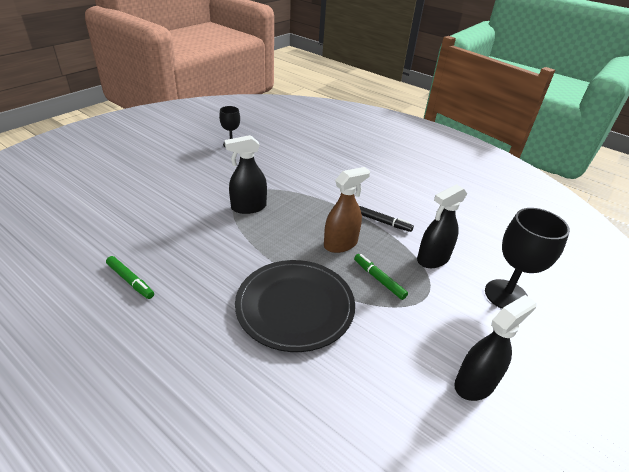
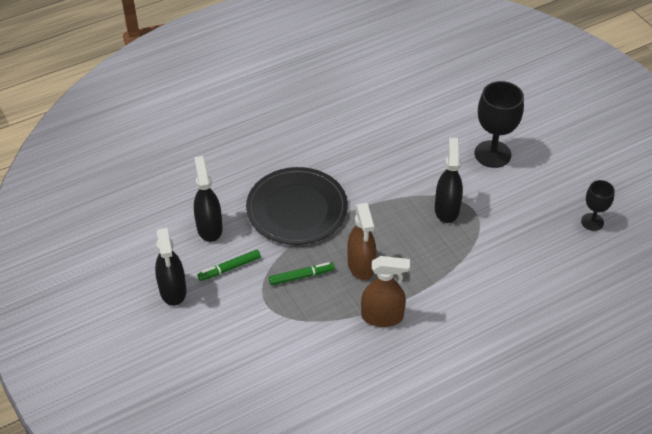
camera: 115 degrees right, 10 degrees up
green marker [106,256,154,299] -> green marker moved to [198,250,261,281]
black marker [359,206,414,232] -> brown spray bottle [361,256,410,327]
black spray bottle [417,184,467,268] -> black spray bottle moved to [194,156,223,242]
black goblet [485,208,570,309] -> black goblet moved to [475,81,524,168]

